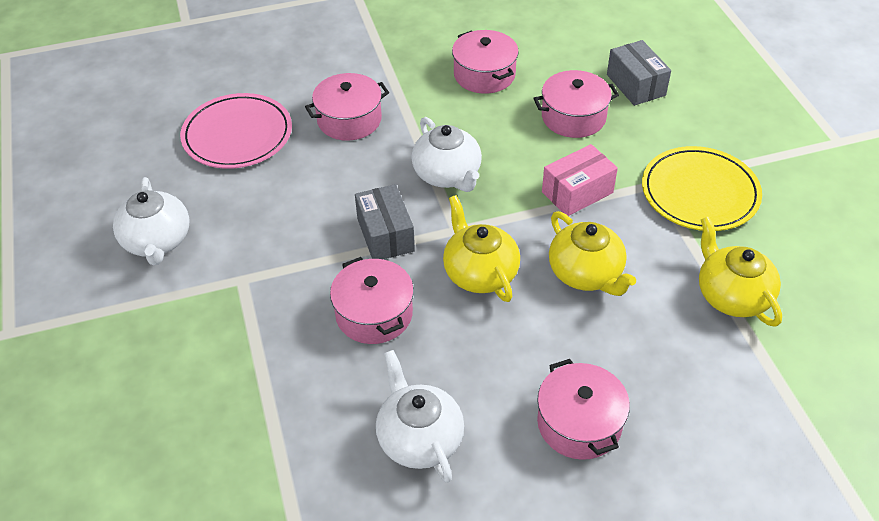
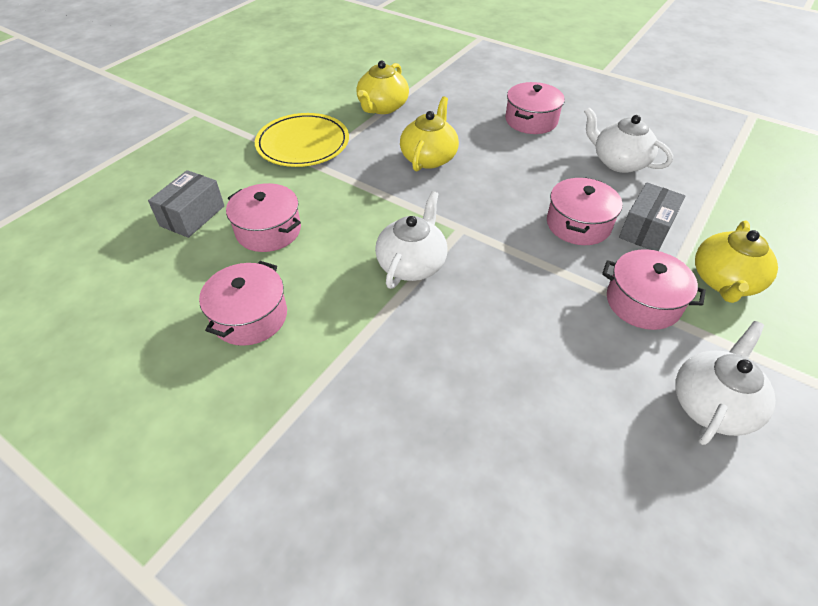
camera: 130 degrees left, 0 degrees up
pink plate [180,93,292,169] -> none
pink pot [305,73,389,141] -> pink pot moved to [602,249,706,330]
grey box [355,184,415,259] -> grey box moved to [619,182,685,251]
white teapot [376,350,464,483] -> white teapot turned 105 degrees clockwise [584,107,673,173]
yellow teapot [443,195,520,302] -> yellow teapot moved to [695,220,778,303]
pink box [542,144,618,216] -> none

